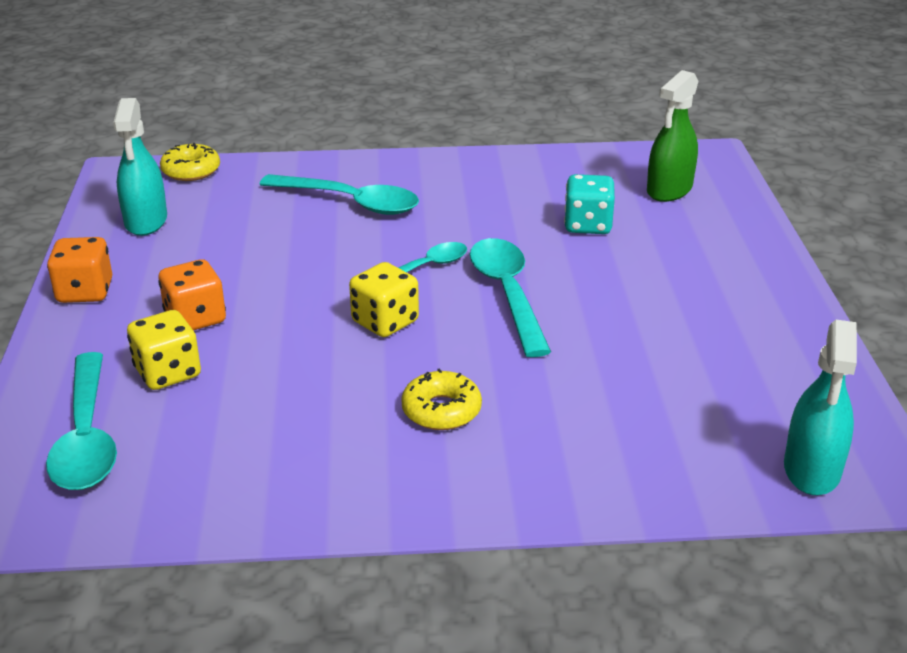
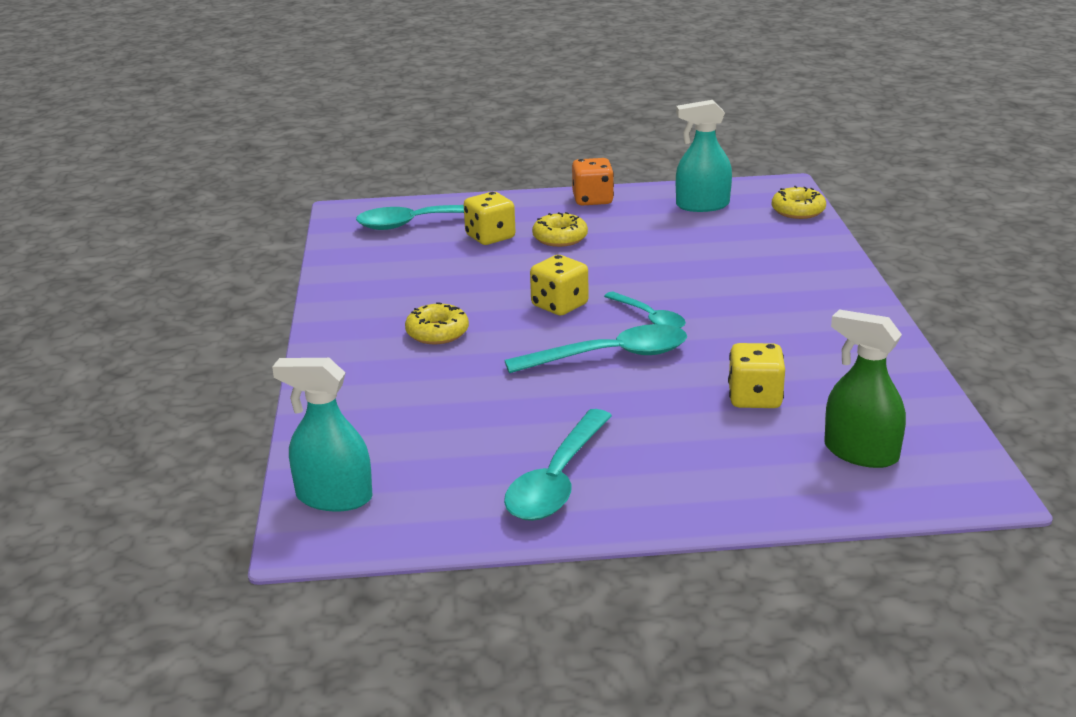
camera: 90 degrees right, 5 degrees down
orange dice [158,259,226,330] -> yellow donut [532,212,588,247]
turquoise spoon [259,174,419,215] -> turquoise spoon moved to [504,409,612,521]
turquoise dice [564,174,615,234] -> yellow dice [728,343,785,408]

